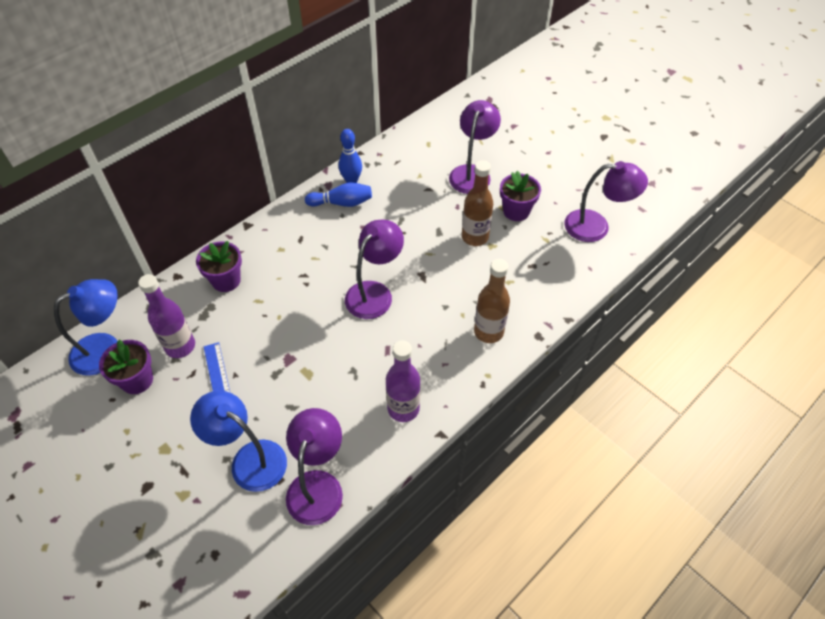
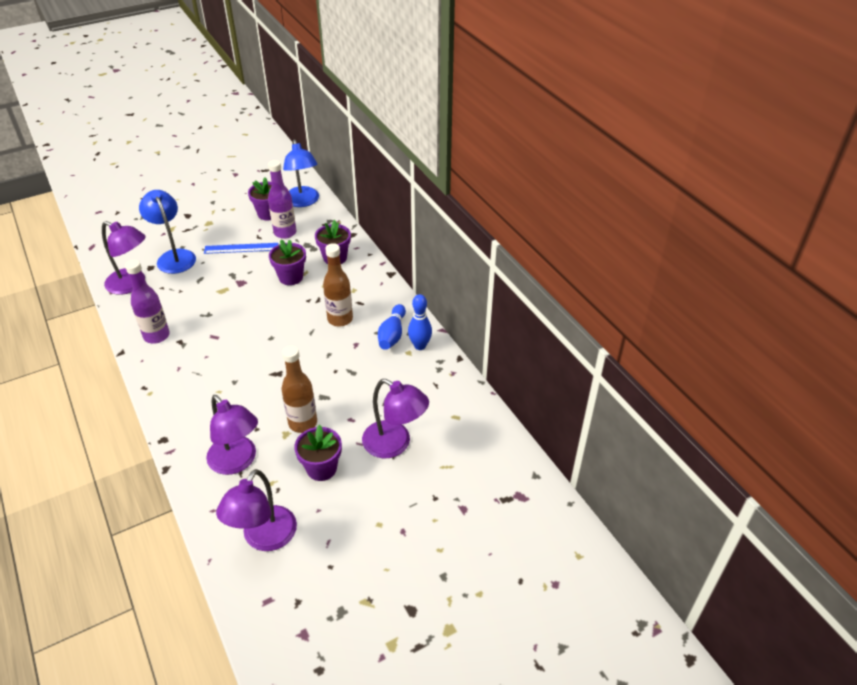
camera: 105 degrees right, 10 degrees down
blue lamp [190,391,287,492] -> blue lamp turned 75 degrees counterclockwise [139,190,196,274]
purple lamp [345,220,404,319] -> purple lamp moved to [206,395,258,475]
brown bottle [474,259,510,343] -> brown bottle moved to [323,243,353,327]
none -> purple flower pot [269,240,306,285]

